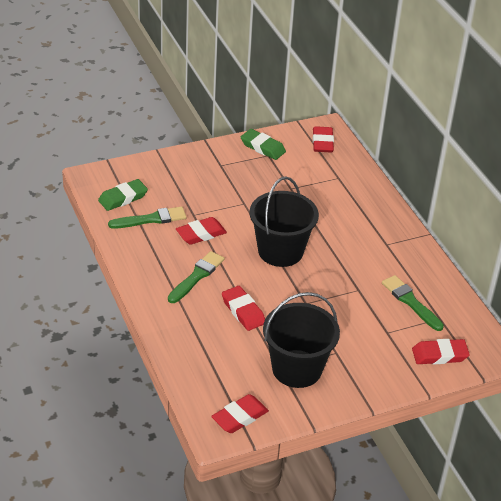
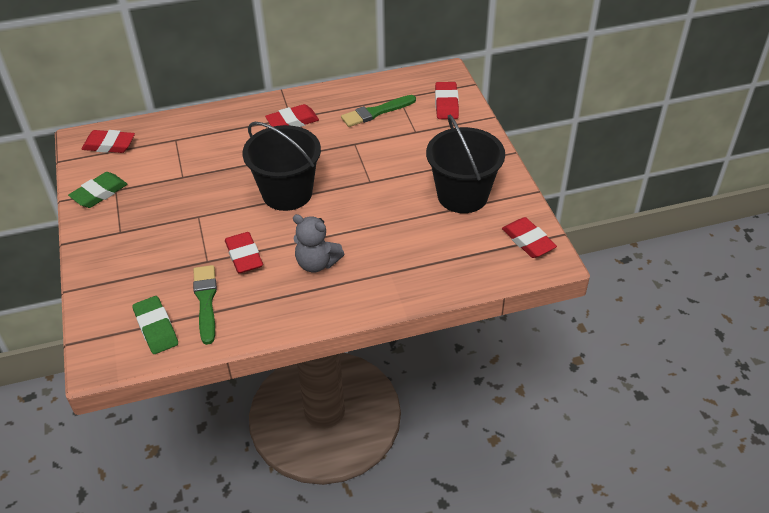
camera: 80 degrees left, 5 degrees up
green brush [168,251,224,303] -> grey teddy bear [293,214,344,273]
red eraser [222,286,265,331] -> red eraser moved to [265,104,319,127]

